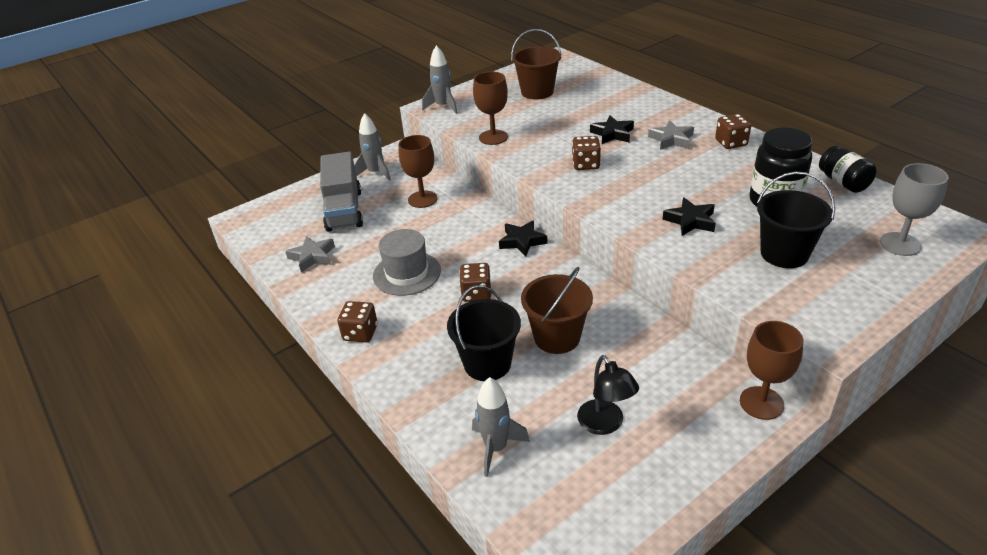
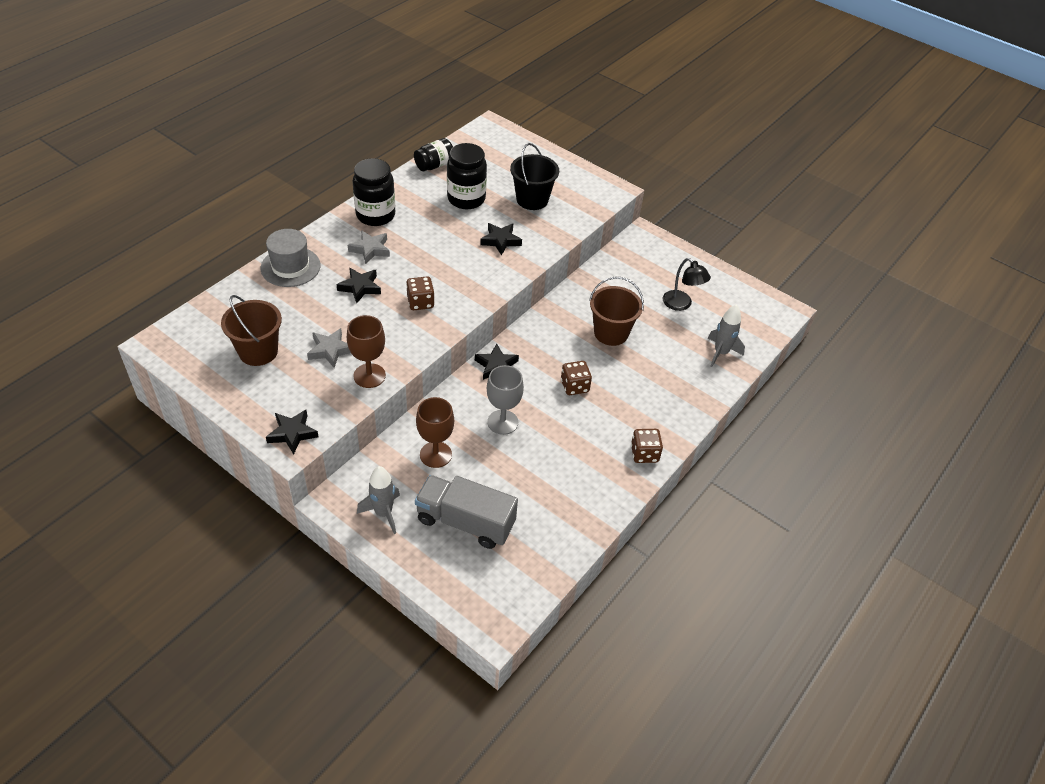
camera: 110 degrees left, 10 degrees up
grey star [285,236,335,273] -> grey star moved to [307,328,351,368]
grey truck [320,152,363,232] -> grey truck turned 135 degrees counterclockwise [415,475,518,549]
grey hat [373,229,441,296] -> grey hat moved to [261,229,321,287]
grey rocket [422,45,458,114] -> black star [266,410,319,454]
black bucket [447,285,521,381] -> none
black lamp [577,355,639,435] -> black lamp turned 90 degrees clockwise [663,258,711,311]
brown dice [715,114,751,149] -> black jar [352,158,395,226]
brown goblet [740,321,803,420] -> none
grey goblet [880,163,949,256] -> grey goblet moved to [487,365,524,435]

